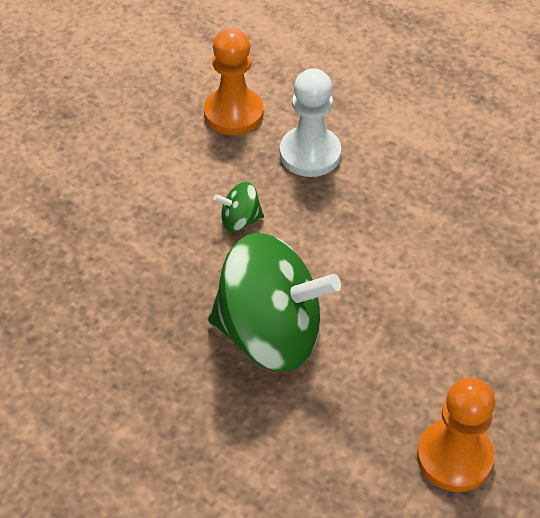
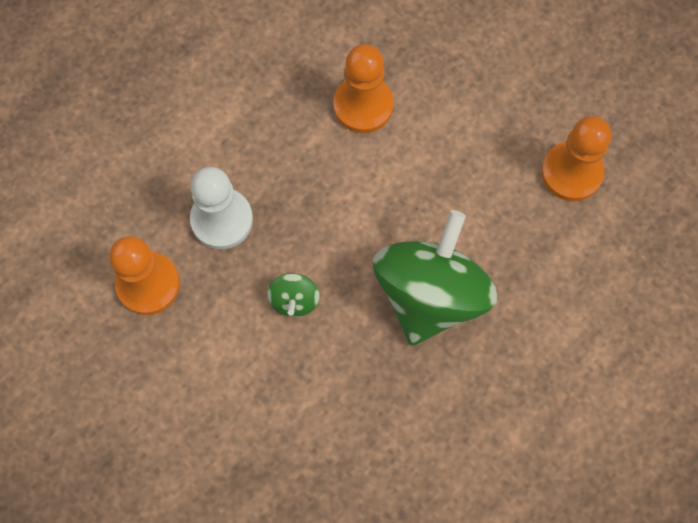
camera: 80 degrees left, 20 degrees up
none -> orange pawn [333,44,394,133]

